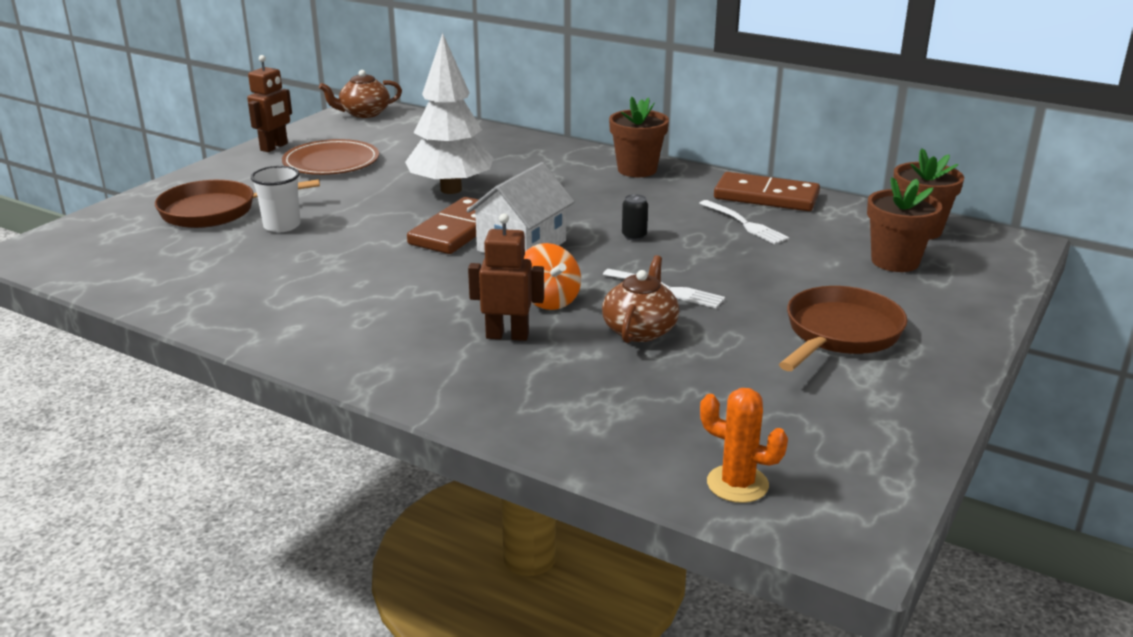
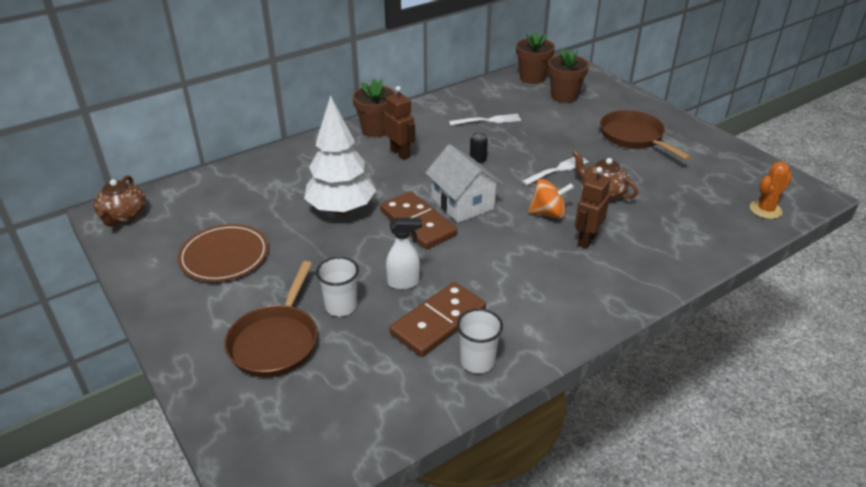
camera: 65 degrees left, 10 degrees up
brown robot [247,55,292,152] -> brown robot moved to [384,86,415,160]
brown domino [714,172,820,211] -> brown domino moved to [390,282,486,357]
none -> white spray bottle [386,217,422,290]
none -> white cup [457,309,503,373]

